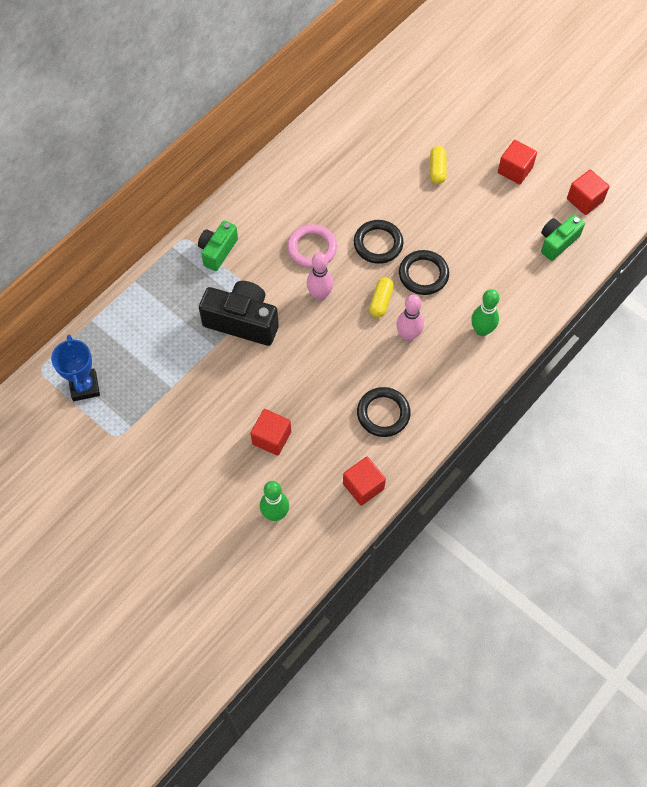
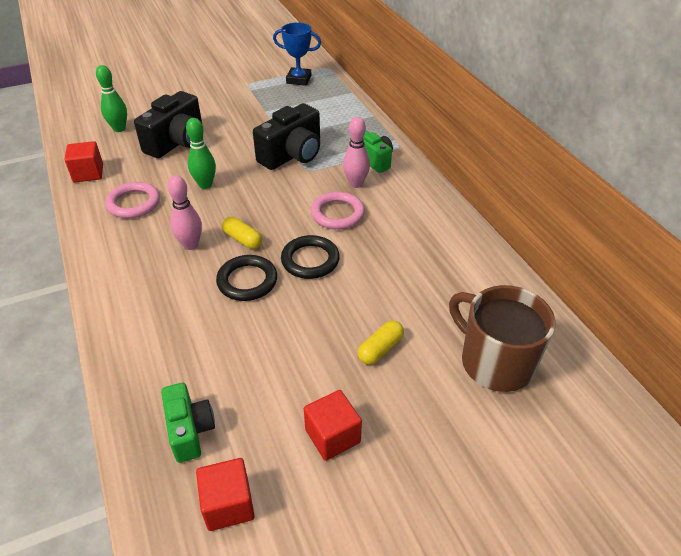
camera: 115 degrees right, 20 degrees down
red cube [251,409,291,456] -> black camera [134,91,202,158]
pink bowling pin [307,252,334,301] -> pink bowling pin moved to [343,117,370,188]
black ring [357,387,411,437] -> pink ring [105,182,160,219]
yellow capsule [430,146,446,184] -> yellow capsule turned 75 degrees counterclockwise [358,320,404,365]
green bowling pin [471,289,499,336] -> green bowling pin moved to [186,118,216,189]
none -> brown mug [449,285,556,392]

